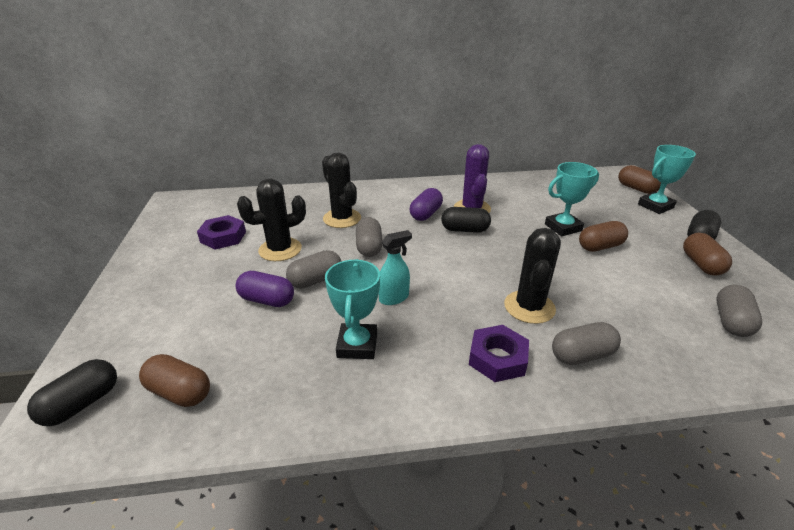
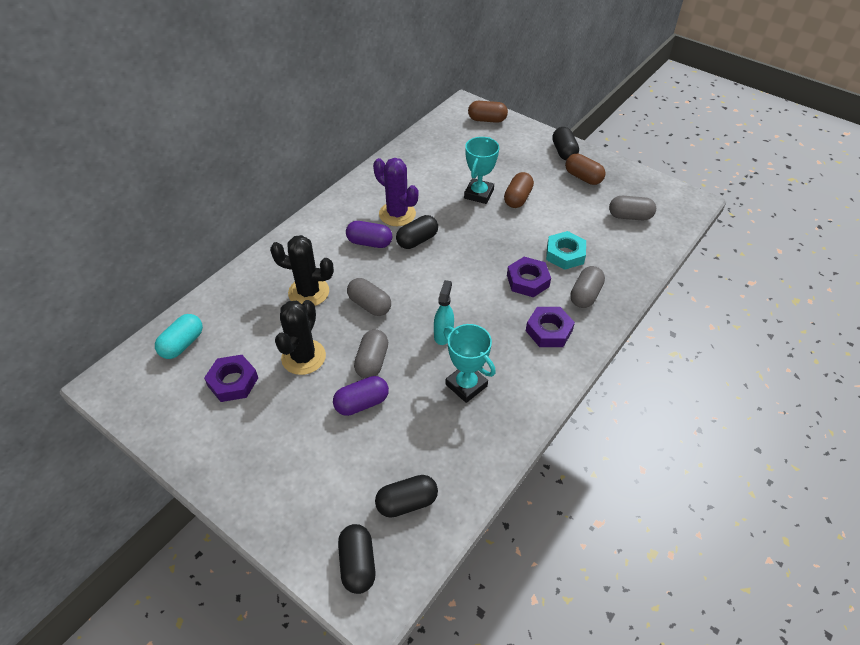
camera: 45 degrees left, 15 degrees up
brown capsule [139,354,210,407] -> black capsule [375,475,438,518]
purple capsule [410,188,443,221] -> purple capsule turned 60 degrees counterclockwise [346,221,392,248]
black cactus [504,228,561,324] -> purple nut [507,257,551,297]
turquoise trophy [638,145,696,214] -> none
grey capsule [716,284,762,337] -> grey capsule turned 60 degrees counterclockwise [609,196,656,221]
none -> turquoise capsule [155,314,203,359]
none -> turquoise nut [546,231,586,270]

